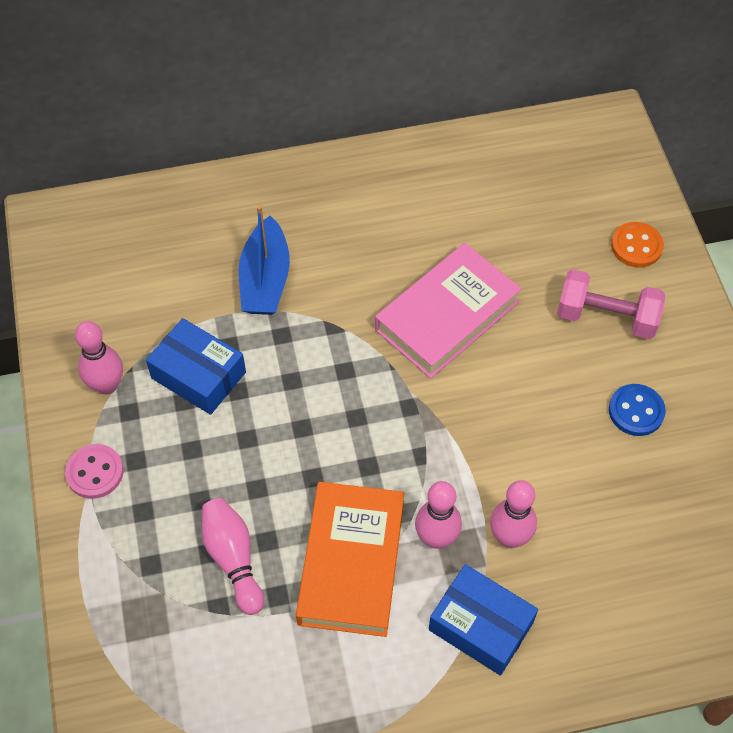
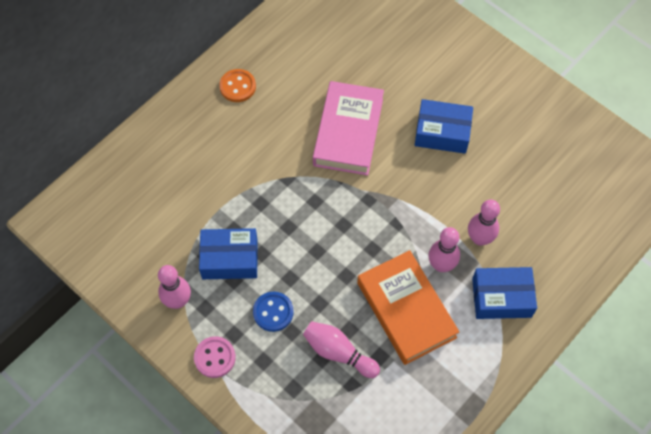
camera: 35 degrees left, 5 degrees up
blue boat [239,205,290,315] -> none
pink dumbbell [557,269,665,339] -> none
blue button [609,384,666,436] -> blue button moved to [253,291,294,332]
orange button [611,222,664,268] -> orange button moved to [219,69,256,102]
none -> blue box [415,99,473,154]

